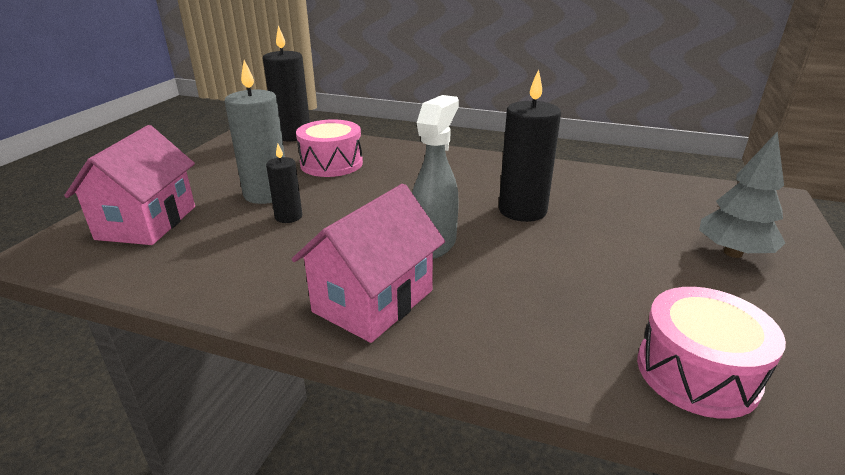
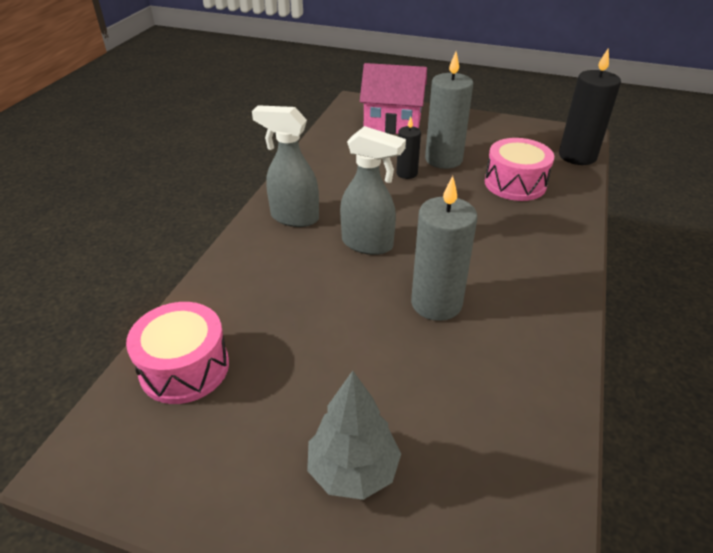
camera: 90 degrees right, 10 degrees up
pink house [292,184,445,343] -> grey spray bottle [252,105,319,227]
black candle [499,69,561,222] -> grey candle [411,176,477,321]

